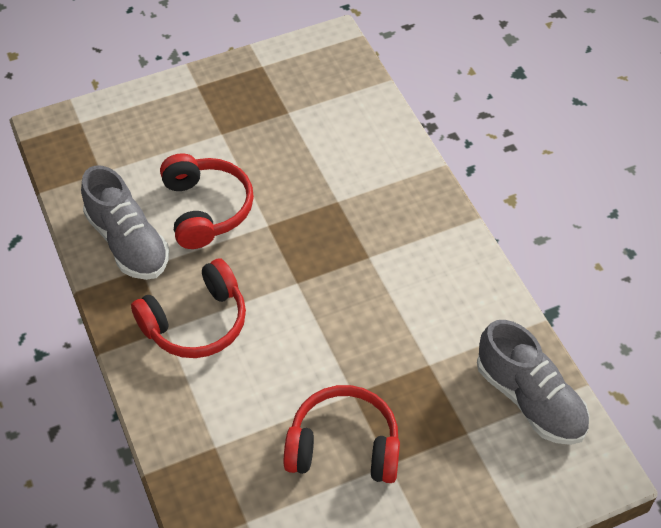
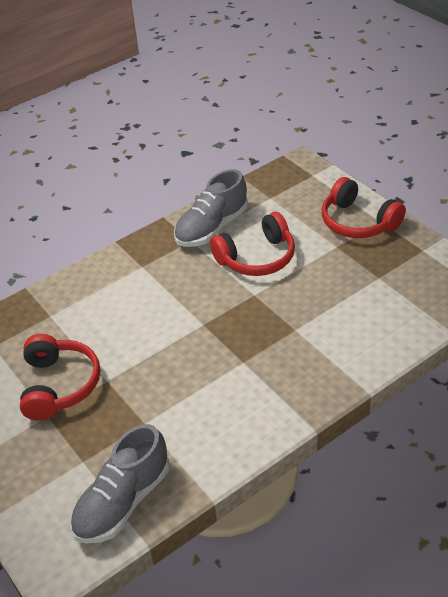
camera: 80 degrees right, 10 degrees down
red headphones [131,258,246,358] -> red headphones moved to [322,177,406,238]

